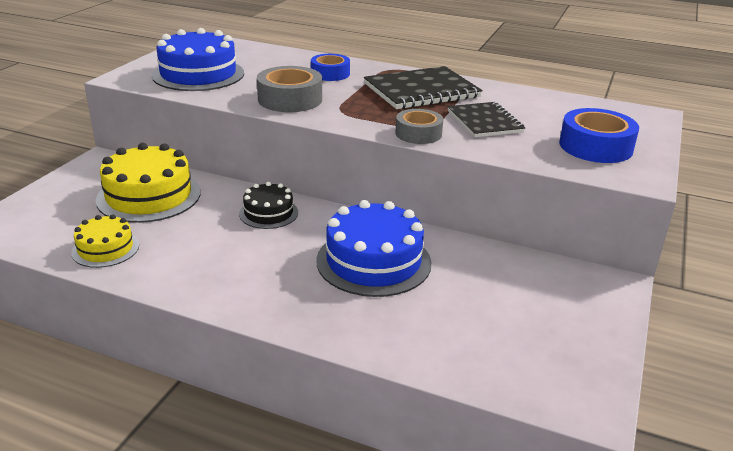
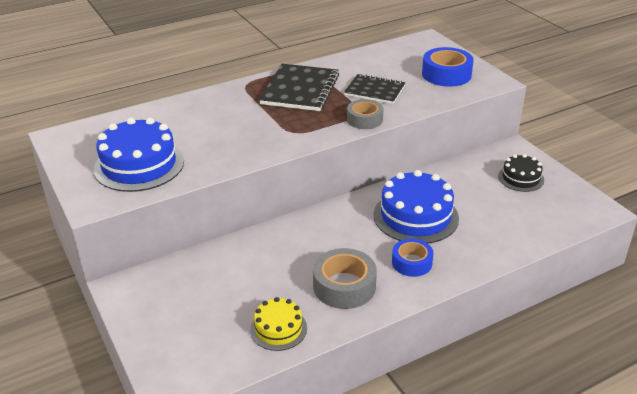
camera: 50 degrees left, 5 degrees up
yellow cake [96,143,201,223] -> none
black cake [239,182,298,229] -> black cake moved to [498,154,544,192]
grey tape [257,66,322,112] -> grey tape moved to [313,248,377,309]
blue tape [311,54,350,81] -> blue tape moved to [392,239,434,277]

